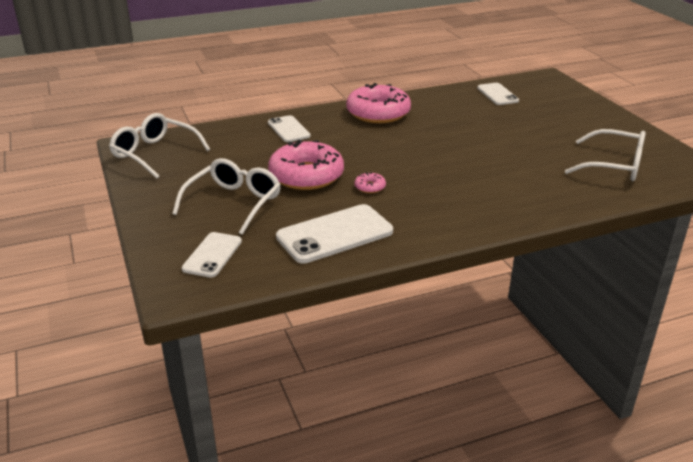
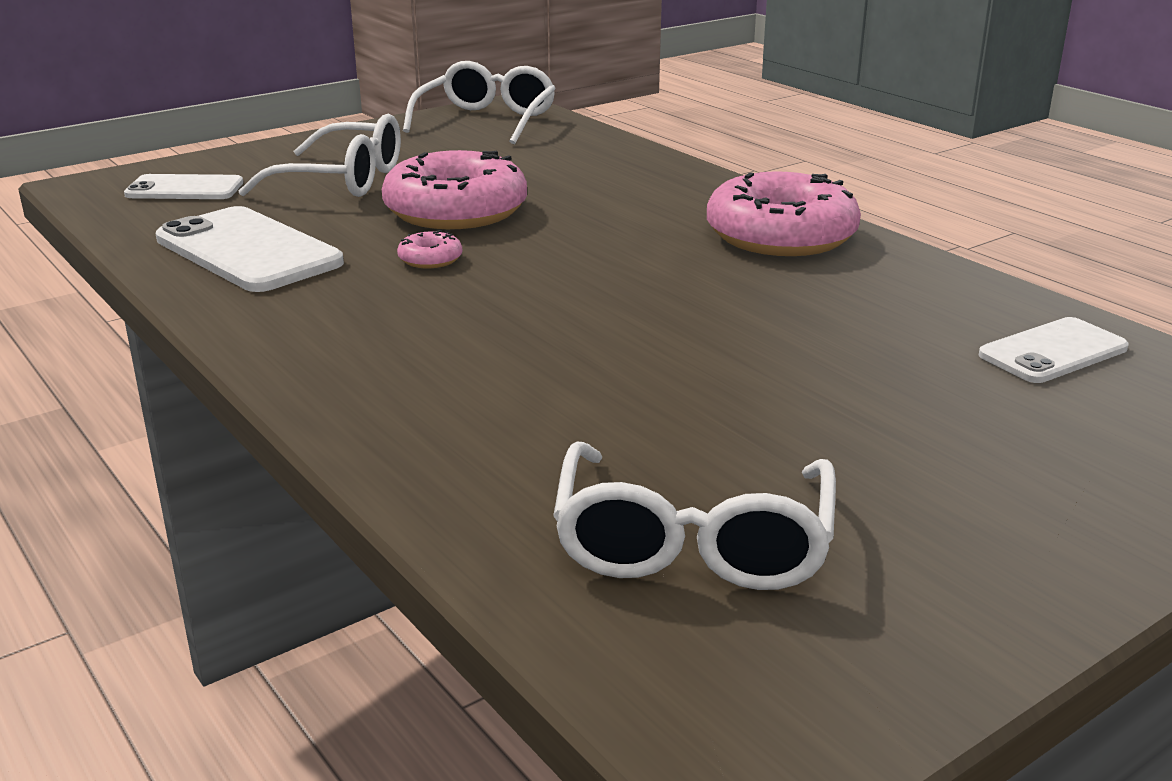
camera: 75 degrees right, 5 degrees down
white phone [268,115,311,142] -> none

